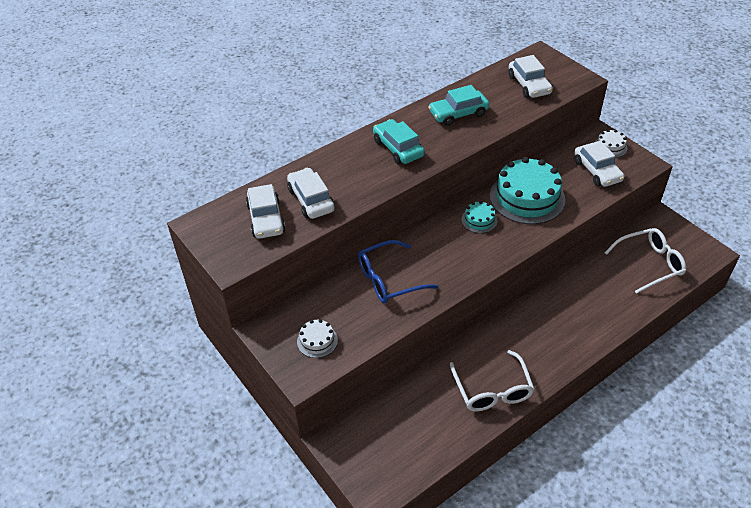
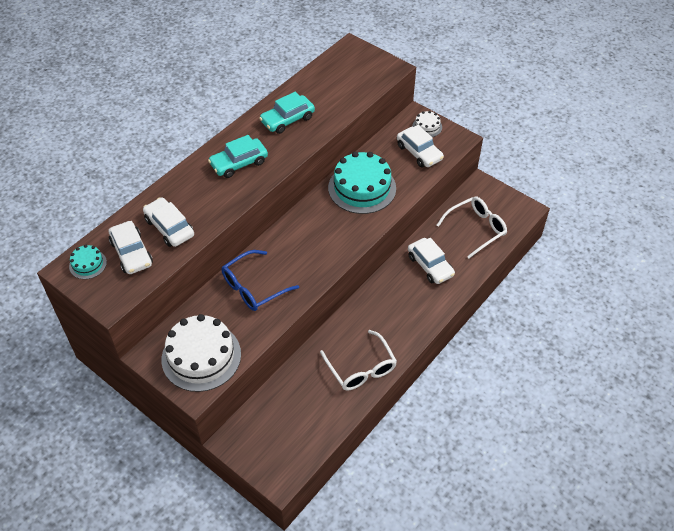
camera: 15 degrees left, 5 degrees up
white cake [297,319,338,358] -> white cake [162,314,241,392], size x2.14
turquoise car [373,119,425,164] -> turquoise car turned 75 degrees counterclockwise [208,135,268,178]
turquoise cake [462,201,498,233] -> turquoise cake moved to [69,245,107,279]
white car [508,55,553,98] -> white car moved to [408,238,455,284]

